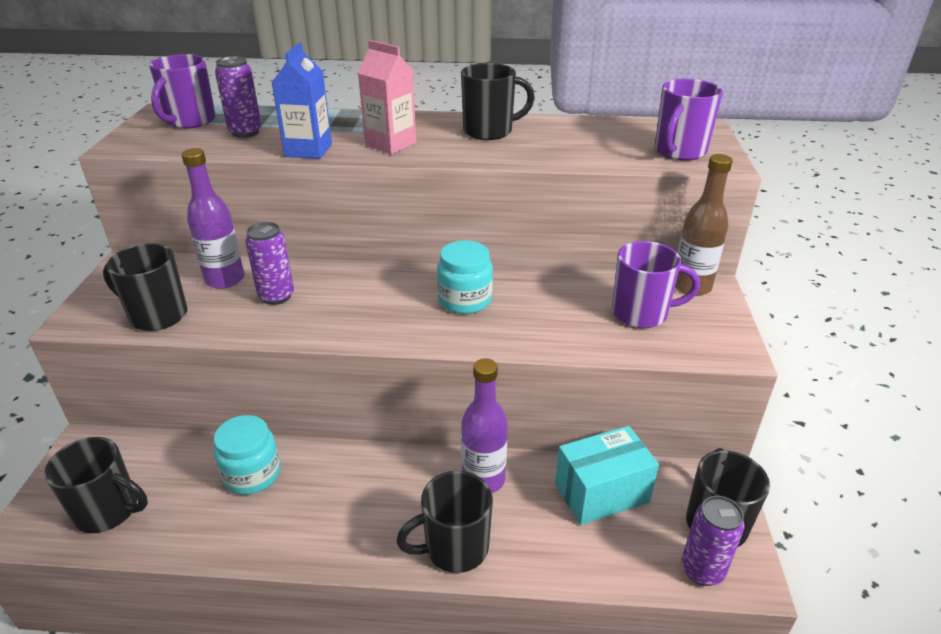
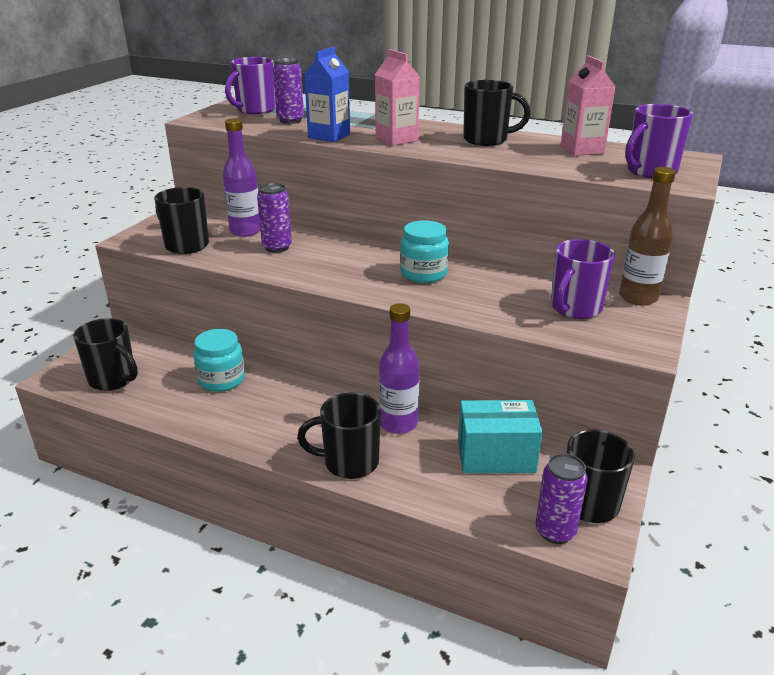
camera: 20 degrees right, 5 degrees down
purple mug [612,241,700,328] -> purple mug turned 105 degrees clockwise [551,239,615,319]
none -> pink carton [561,55,616,156]

